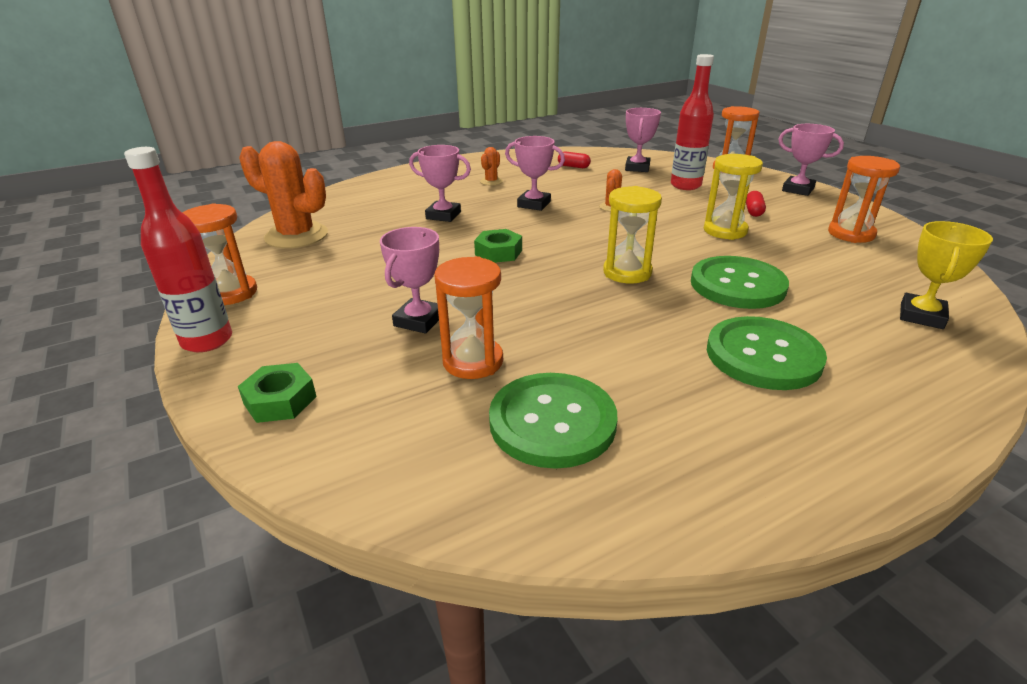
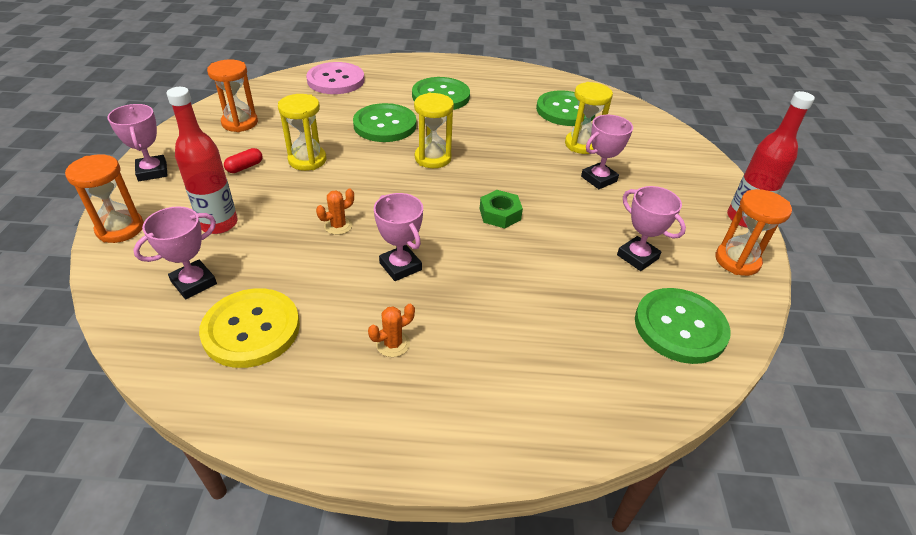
camera: 150 degrees left, 10 degrees up
green nut [238,363,317,423] -> none
orange cactus [239,141,328,248] -> green button [635,288,731,364]
pink trophy [409,145,471,222] -> pink trophy moved to [617,186,686,271]
orange hourglass [435,256,503,379] -> yellow hourglass [565,82,613,154]
red capsule [558,151,591,168] -> yellow button [199,288,300,368]
yellow trophy [900,221,993,329] -> pink button [306,62,365,94]

